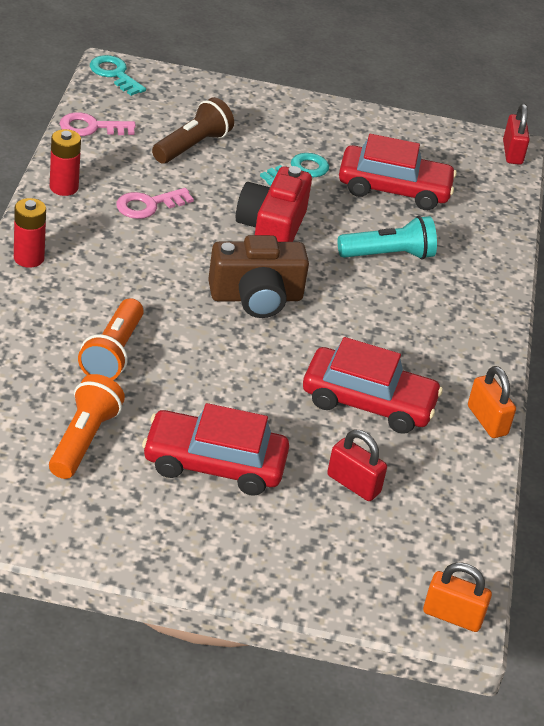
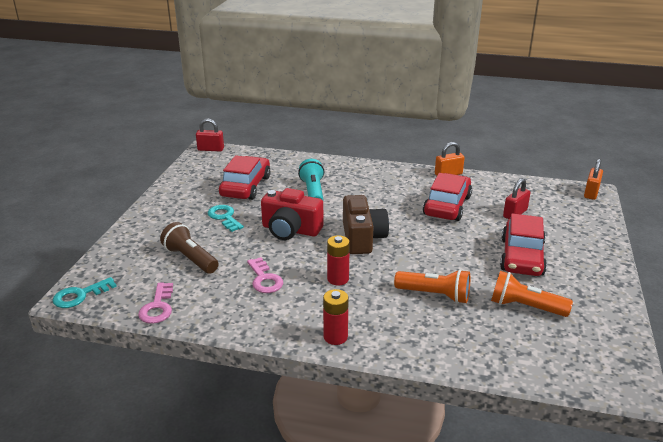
camera: 80 degrees left, 10 degrees down
red battery [50,129,81,196] -> red battery moved to [327,235,350,285]

